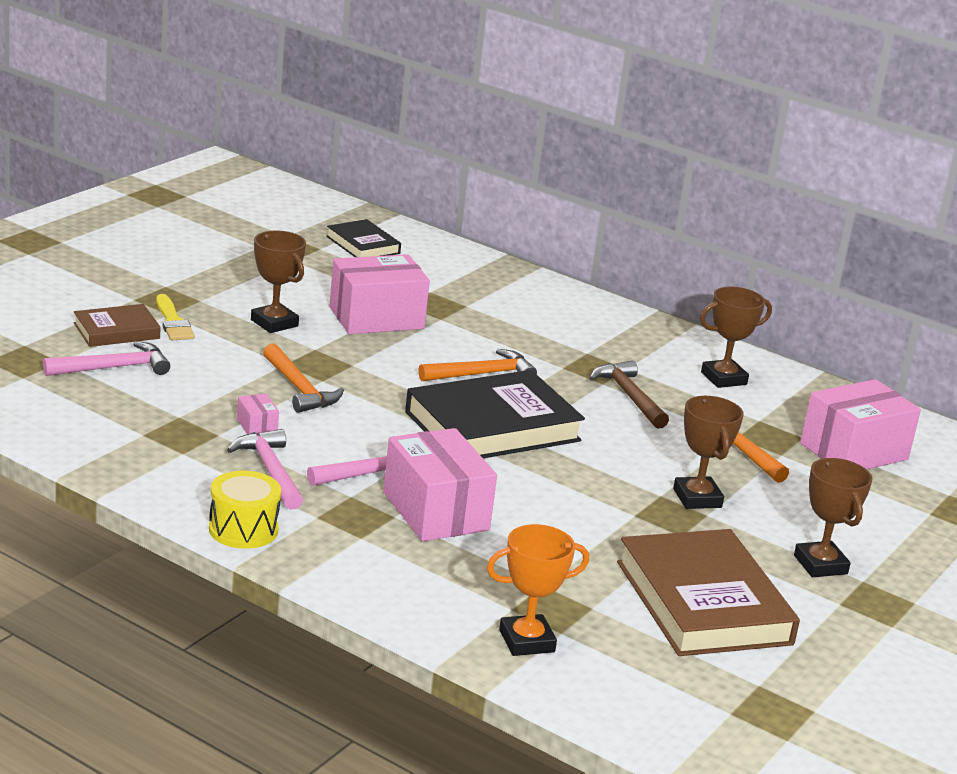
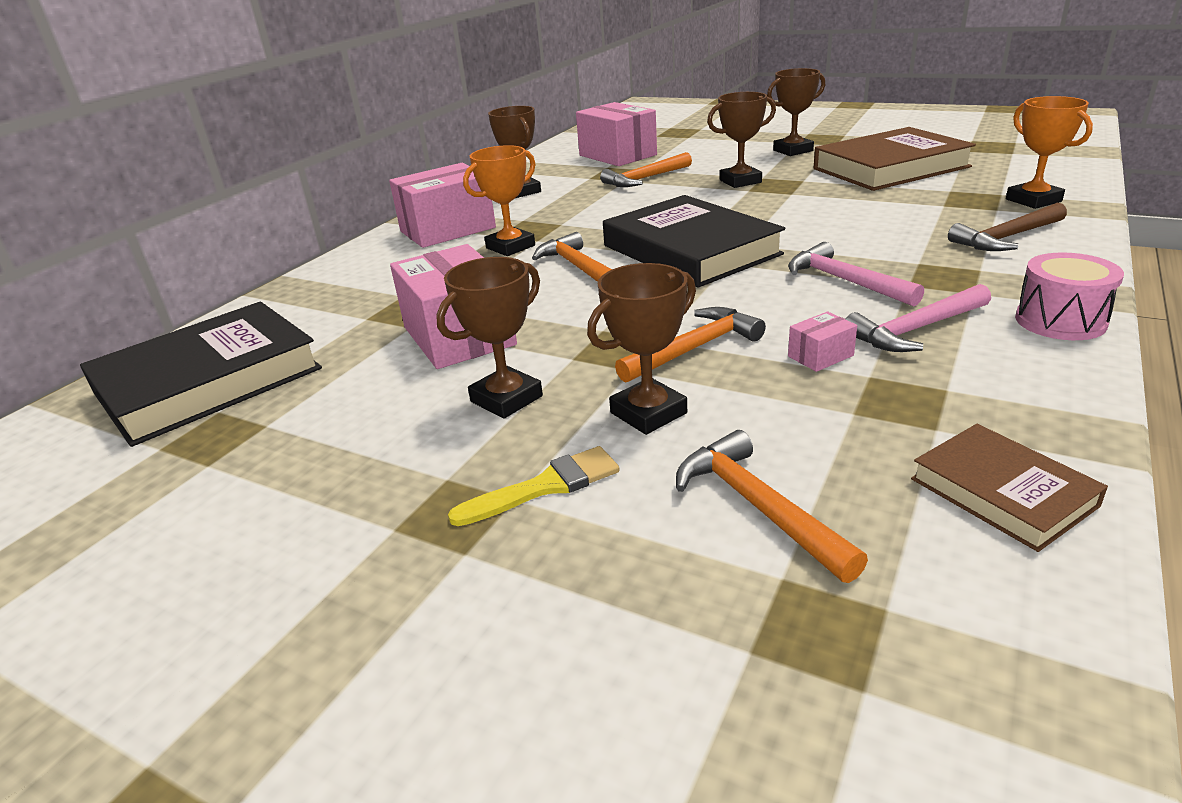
camera: 90 degrees left, 5 degrees up
pink hammer [43,341,170,376] -> orange hammer [676,430,868,583]
brown book [74,304,161,347] -> brown book moved to [911,424,1108,552]
yellow drum [209,471,281,549] -> pink drum [1015,252,1124,340]
black book [326,219,401,257] -> black book [80,302,322,447], size x1.89
pink box [383,428,497,541] -> pink box moved to [389,163,496,248]
brown hammer [589,360,669,429] -> brown hammer moved to [948,202,1067,251]
none -> orange trophy [463,145,535,256]
none -> brown trophy [587,263,696,435]

